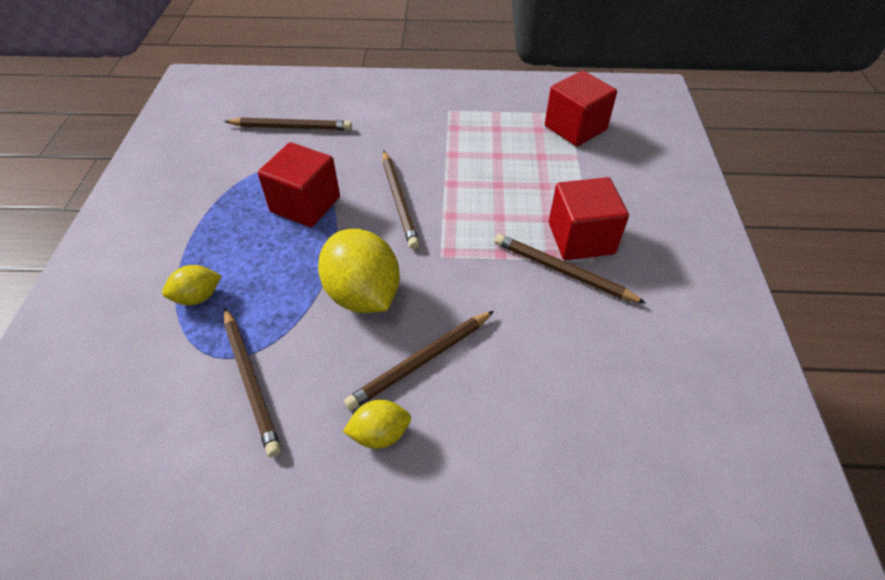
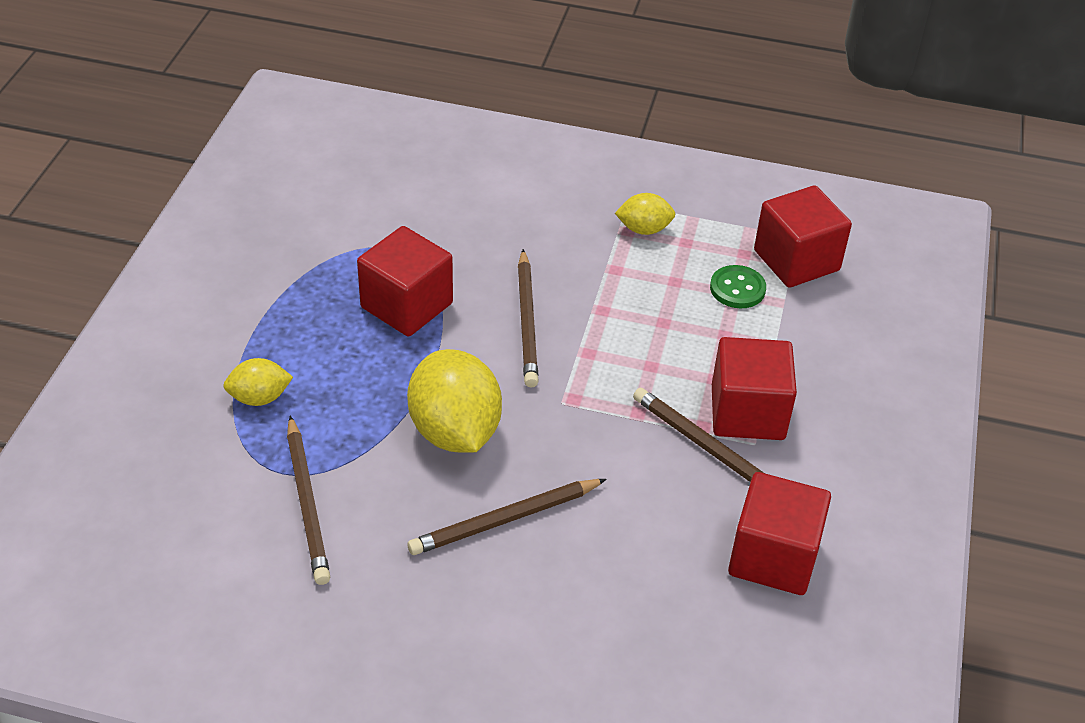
camera: 10 degrees right, 5 degrees down
brown pencil [224,117,352,130] -> none
yellow lemon [343,400,411,449] -> yellow lemon moved to [615,193,675,235]
none -> green button [710,265,766,308]
none -> red cube [728,472,831,595]

